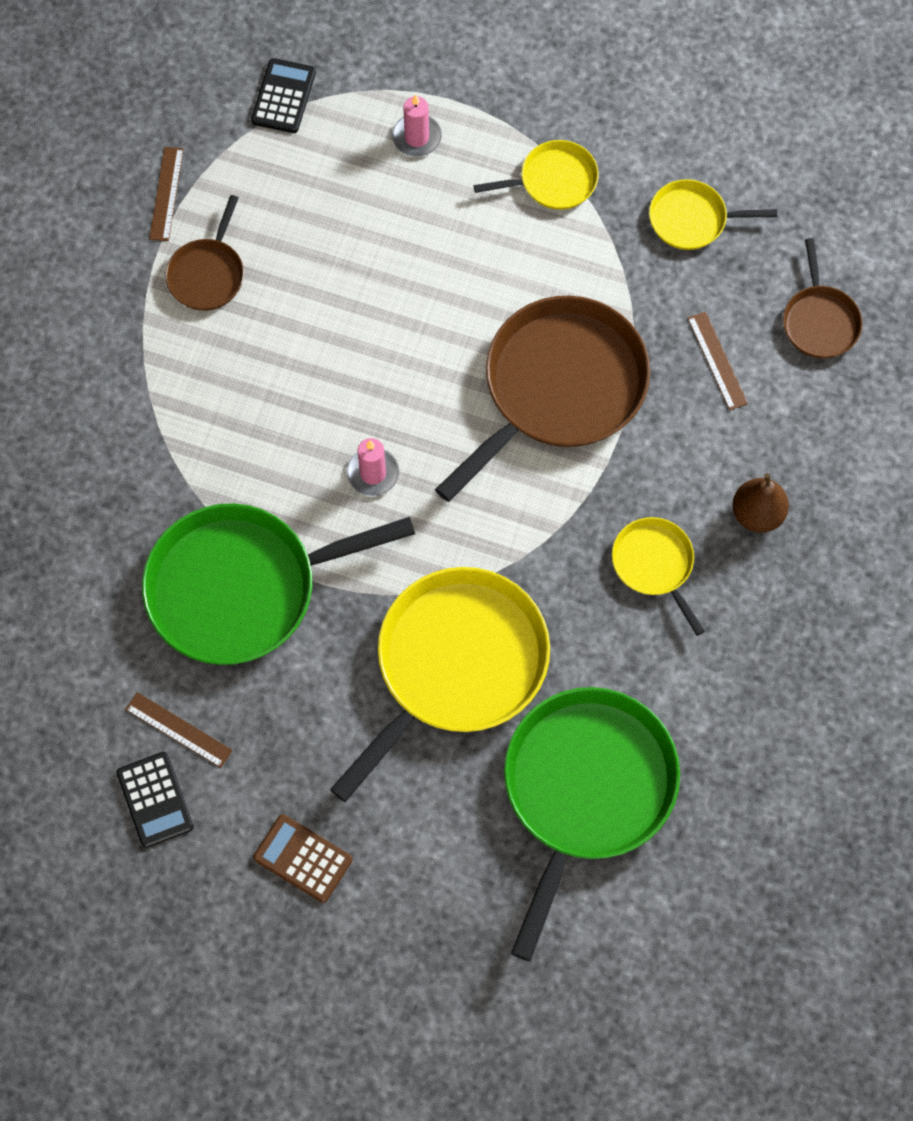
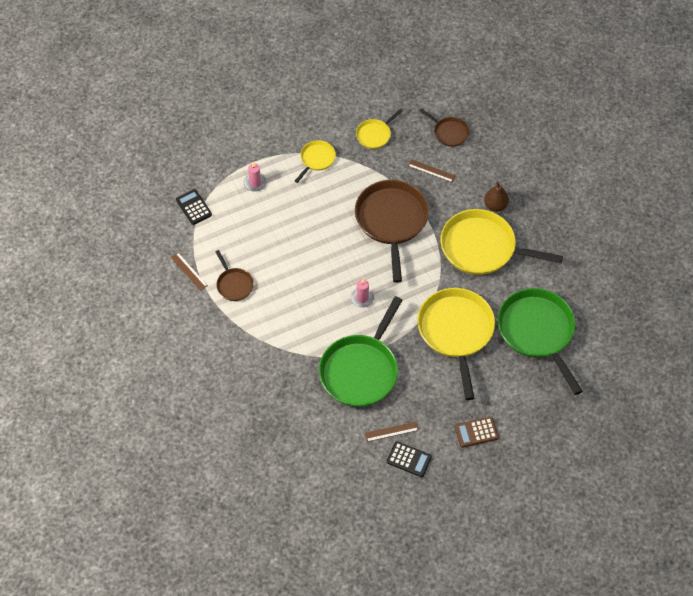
camera: 45 degrees left, 10 degrees down
yellow pan [612,517,705,636] -> yellow pan [440,209,563,275], size x2.05

